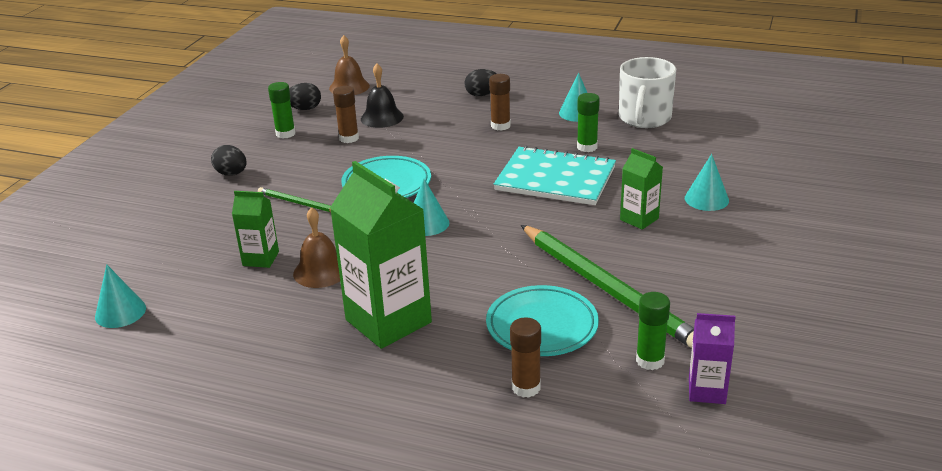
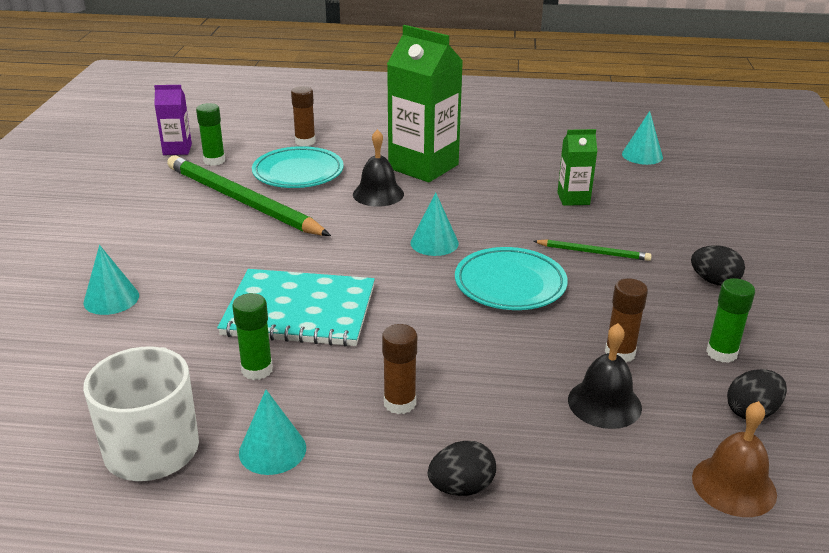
camera: 165 degrees right, 0 degrees up
brown bell [293,207,340,288] -> none
green carton [620,148,663,230] -> none
none -> black bell [353,129,404,207]

